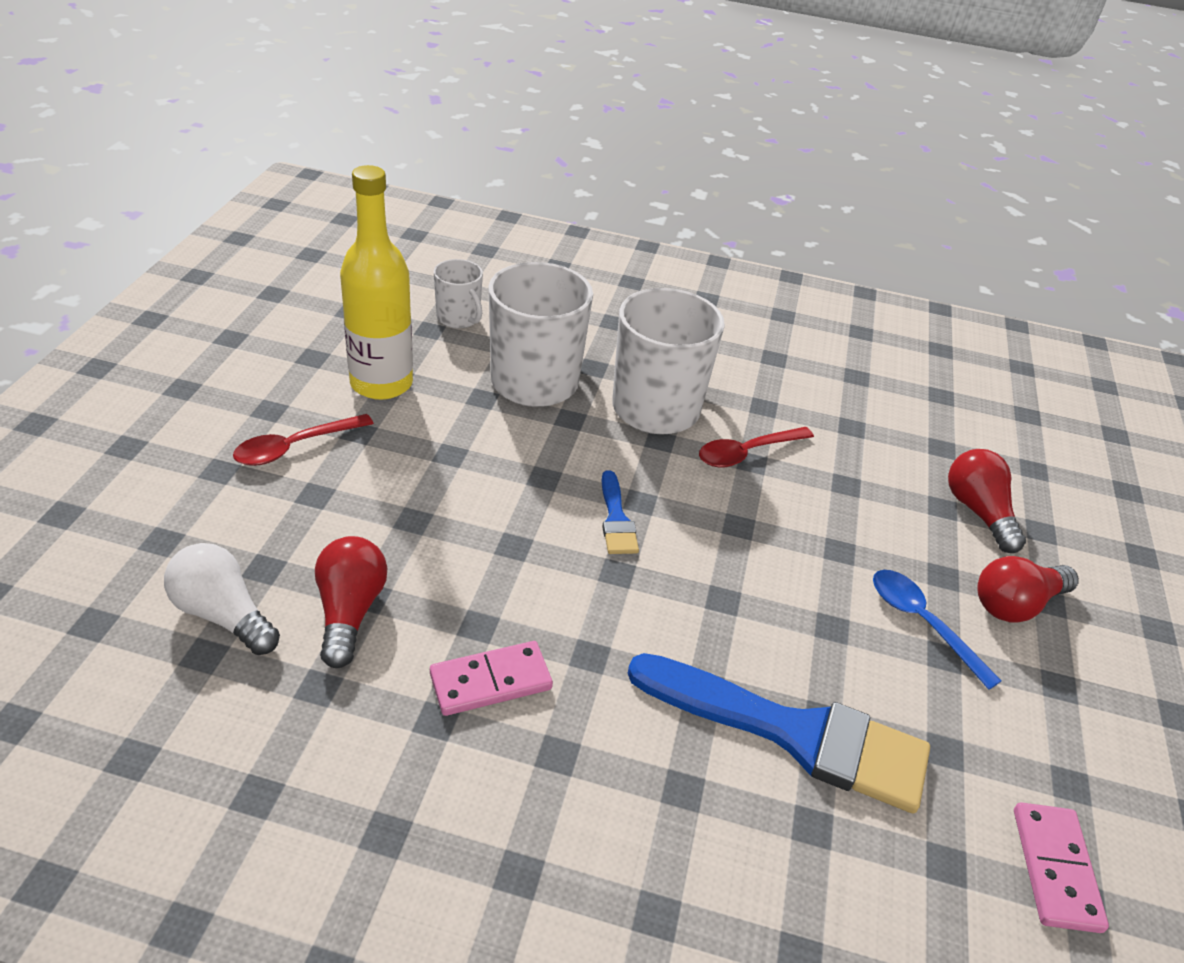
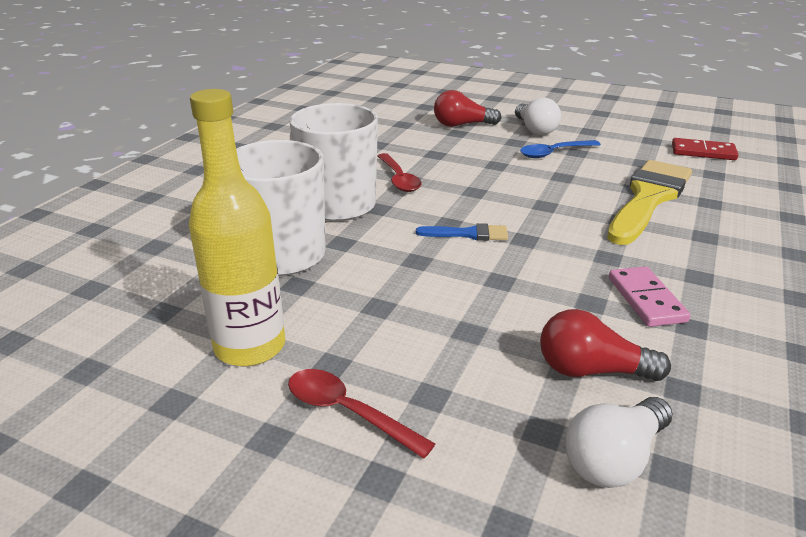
camera: 75 degrees left, 10 degrees down
red spoon [233,414,374,466] -> red spoon turned 150 degrees clockwise [288,369,435,458]
white mug [434,259,483,328] -> none
blue brush [628,653,930,814] -> yellow brush [607,160,692,245]
red light bulb [977,556,1079,623] -> white light bulb [515,97,561,135]
pink domino [1014,802,1109,933] -> red domino [672,138,738,160]

